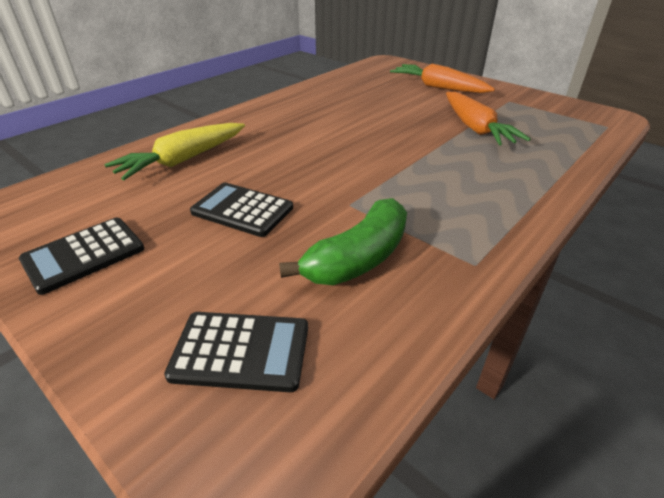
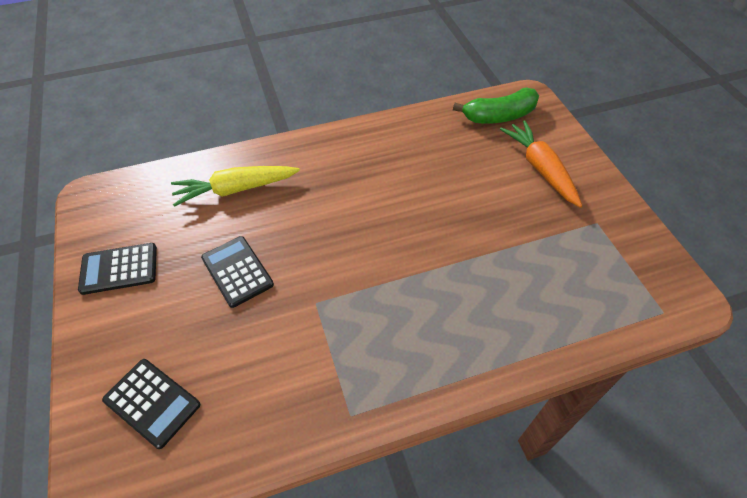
camera: 30 degrees right, 15 degrees up
green banana [279,198,407,285] -> green banana moved to [453,88,539,124]
orange carrot [446,92,531,145] -> none

